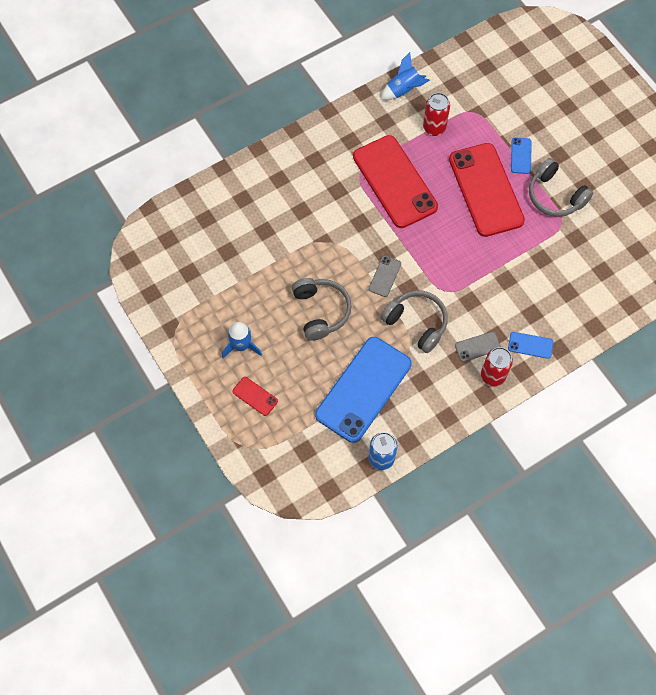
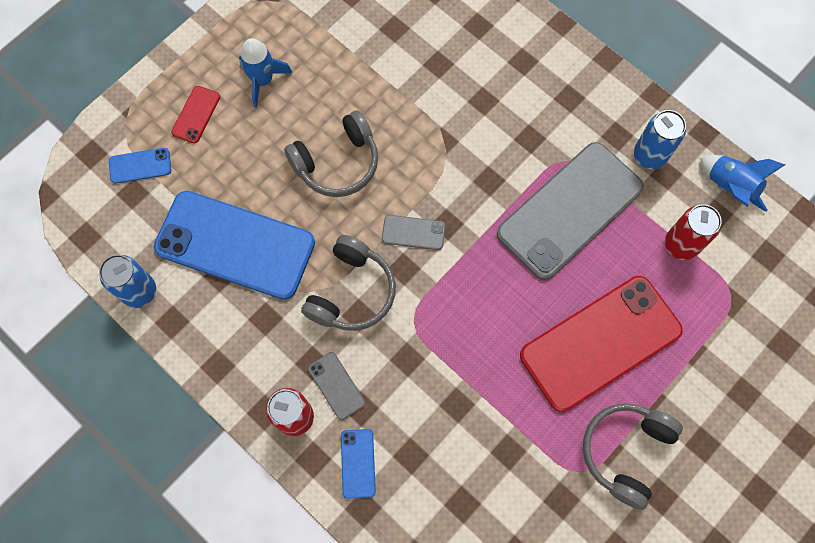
camera: 75 degrees right, 5 degrees up
red phone [353,135,438,228] -> grey phone [497,142,644,280]
blue phone [511,137,532,174] -> blue phone moved to [109,148,171,184]
none -> blue can [634,110,686,170]

